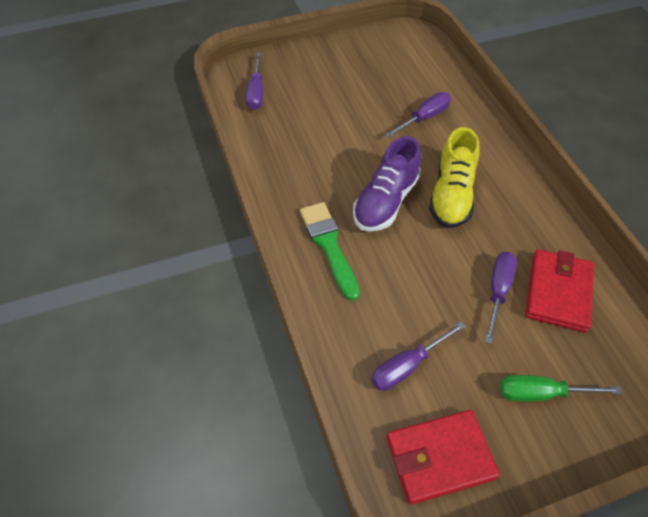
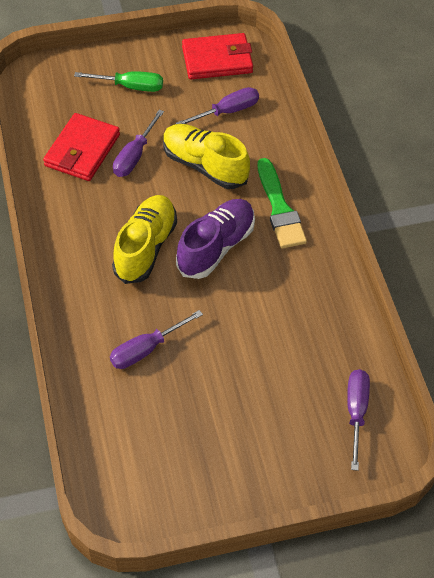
camera: 175 degrees left, 0 degrees up
none -> yellow shoe [163,124,250,189]

